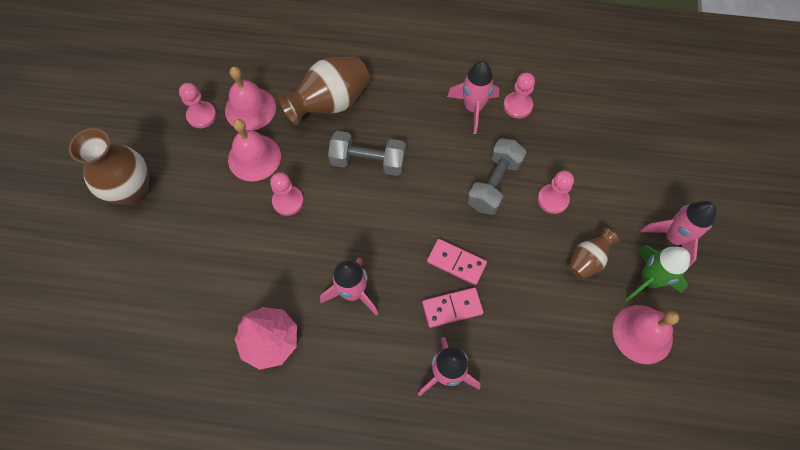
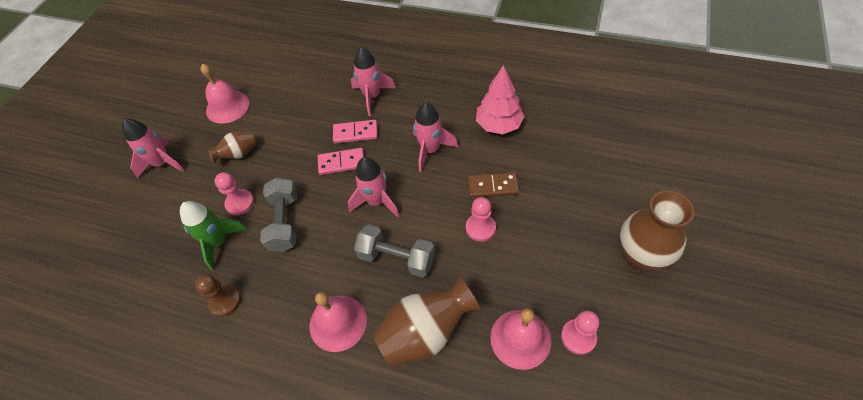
camera: 165 degrees left, 10 degrees down
pink bell [228,119,281,181] -> pink bell moved to [310,292,367,352]
pink domino [427,239,487,285] -> pink domino turned 45 degrees counterclockwise [318,148,364,175]
pink rocket [447,61,499,134] -> pink rocket moved to [348,157,399,218]
grey dumbbell [467,139,526,215] -> grey dumbbell turned 45 degrees counterclockwise [260,177,297,252]
pink pawn [503,73,535,118] -> brown pawn [195,274,241,317]
green rocket [625,245,690,301] -> green rocket moved to [180,201,248,270]
none -> brown domino [468,172,519,198]

